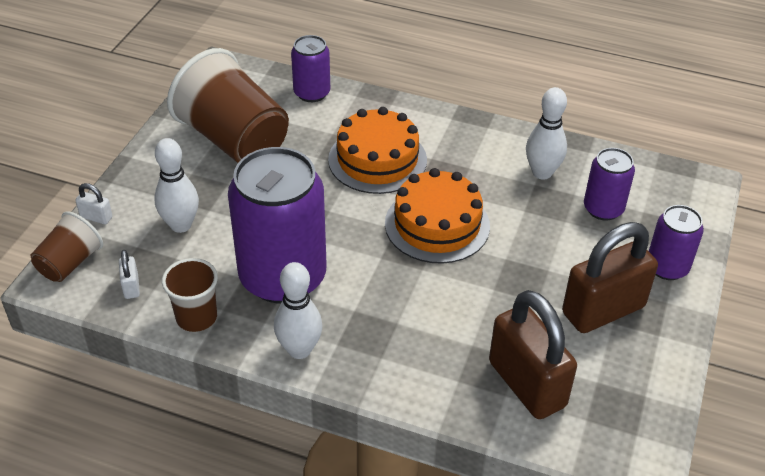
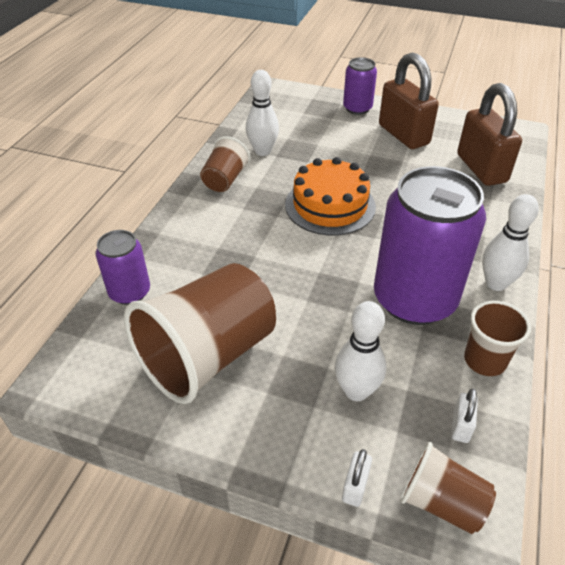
camera: 90 degrees left, 0 degrees up
white padlock [119,250,140,299] -> white padlock turned 60 degrees counterclockwise [451,389,478,443]
orange cake [328,107,427,194] -> none
brown padlock [489,290,577,419] -> brown padlock turned 75 degrees counterclockwise [457,83,522,186]
purple can [584,148,635,221] -> none
none -> brown cup [200,136,251,192]

